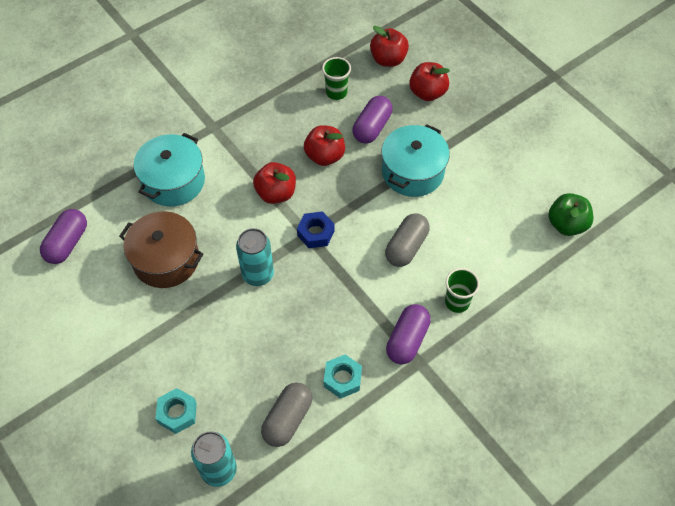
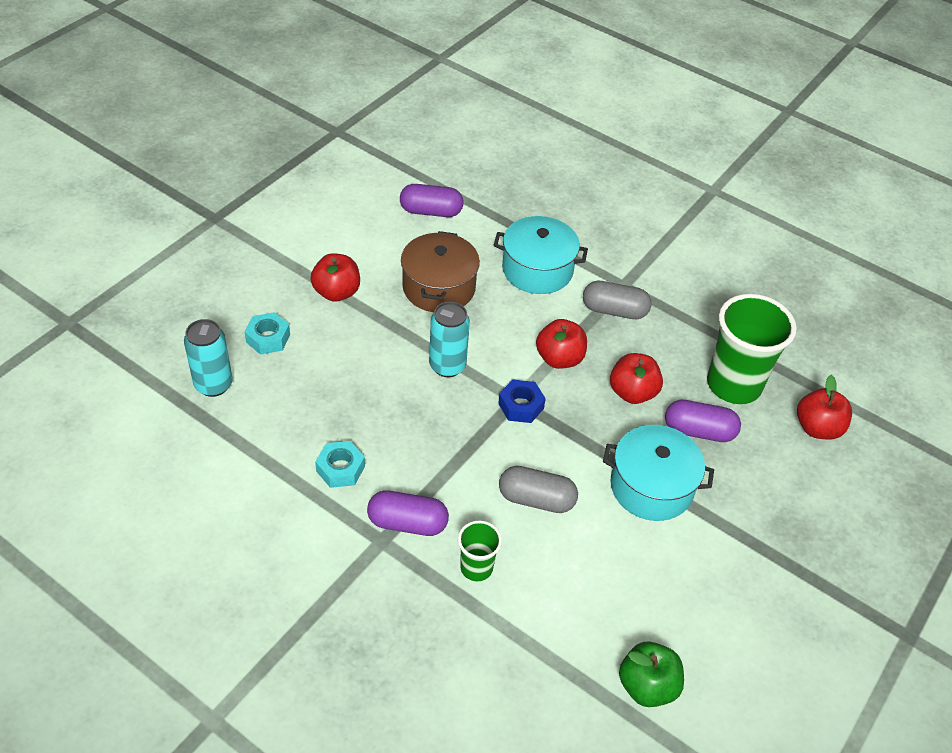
camera: 70 degrees right, 10 degrees down
grey capsule [261,382,312,447] -> grey capsule moved to [583,281,652,319]
green cup [322,57,351,100] -> green cup [707,294,797,404], size x1.98
red apple [409,62,450,101] -> red apple moved to [310,253,360,302]

